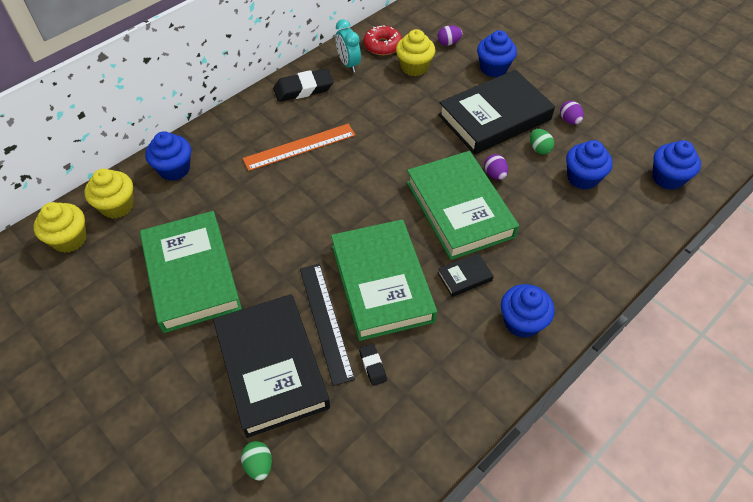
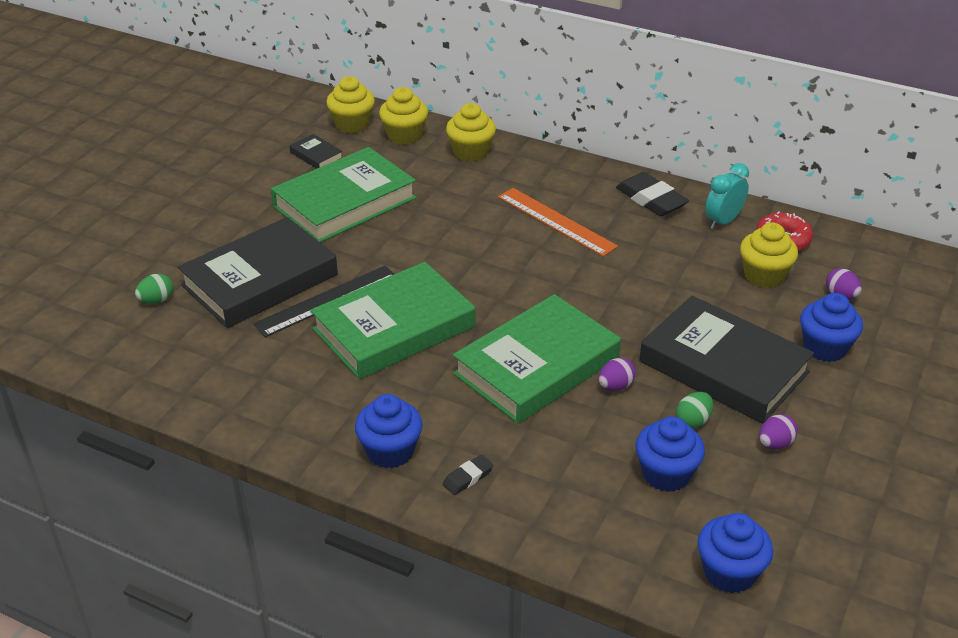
camera: 70 degrees right, 15 degrees down
blue cupcake [145,131,191,181] -> yellow cupcake [446,103,496,162]
black eraser [359,344,387,386] -> black eraser moved to [443,454,493,495]
black book [438,253,494,297] -> black book moved to [289,134,343,169]

